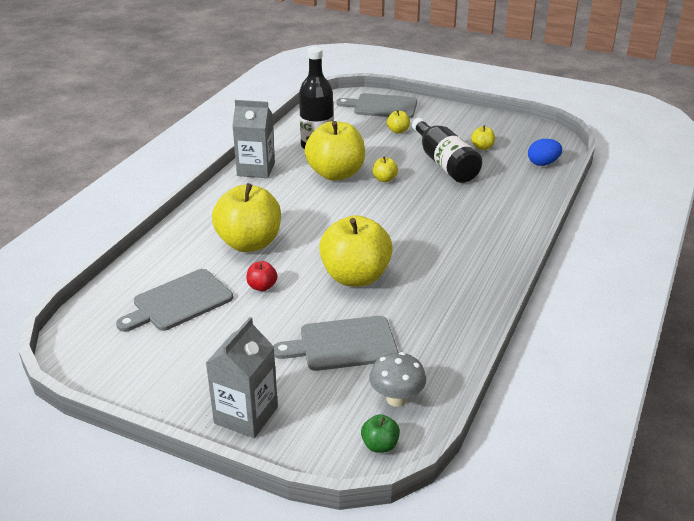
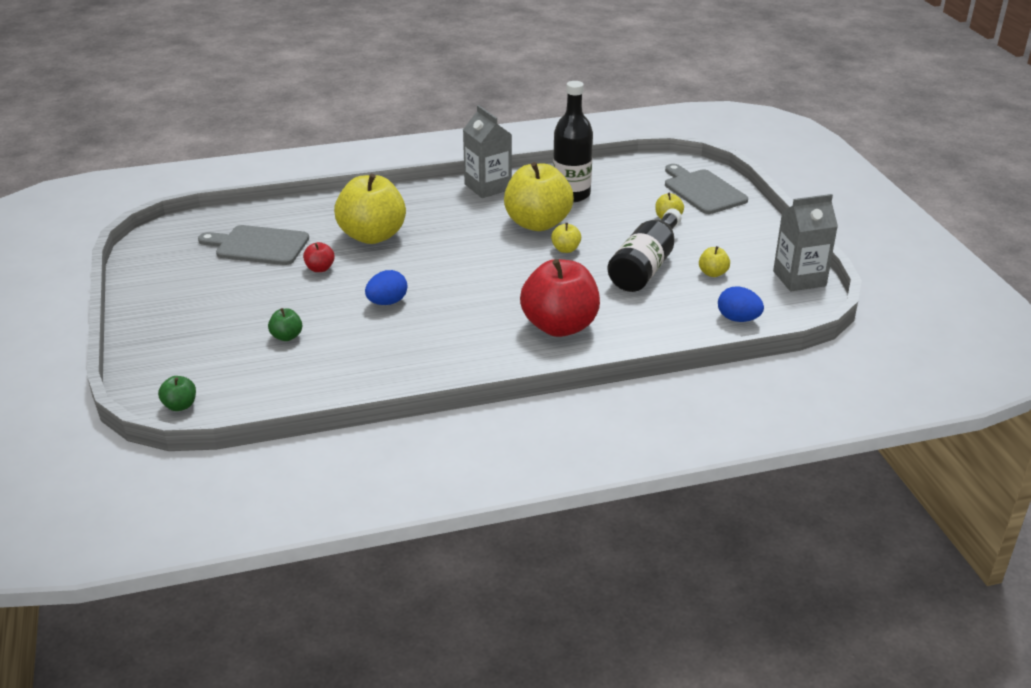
camera: 50 degrees right, 0 degrees up
grey carton [206,317,278,438] -> grey carton moved to [773,194,838,291]
grey cutting board [273,316,398,371] -> green apple [268,308,302,341]
yellow apple [319,215,393,286] -> blue egg [365,270,408,305]
grey mushroom [369,352,426,407] -> none
none -> red apple [520,259,600,337]

